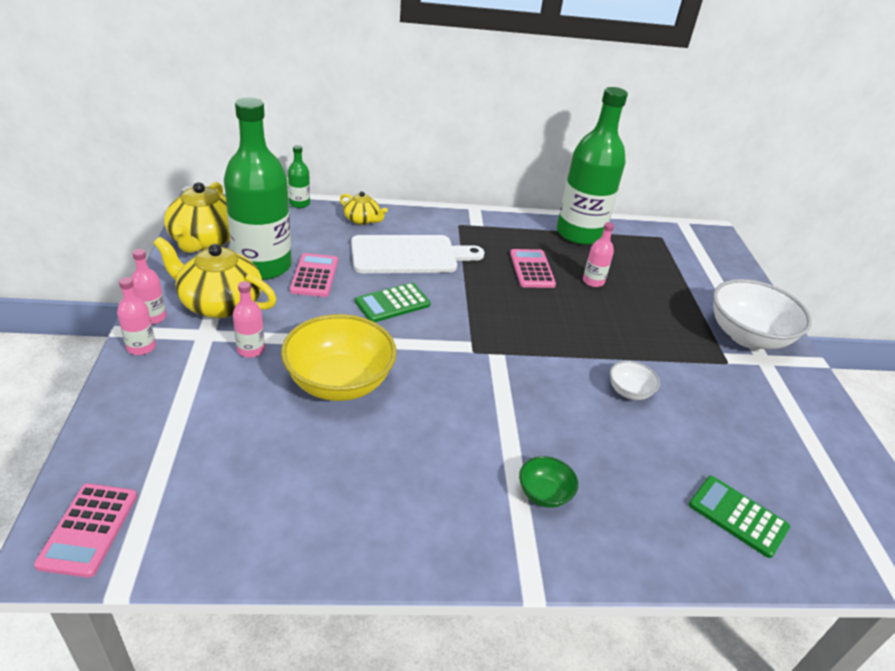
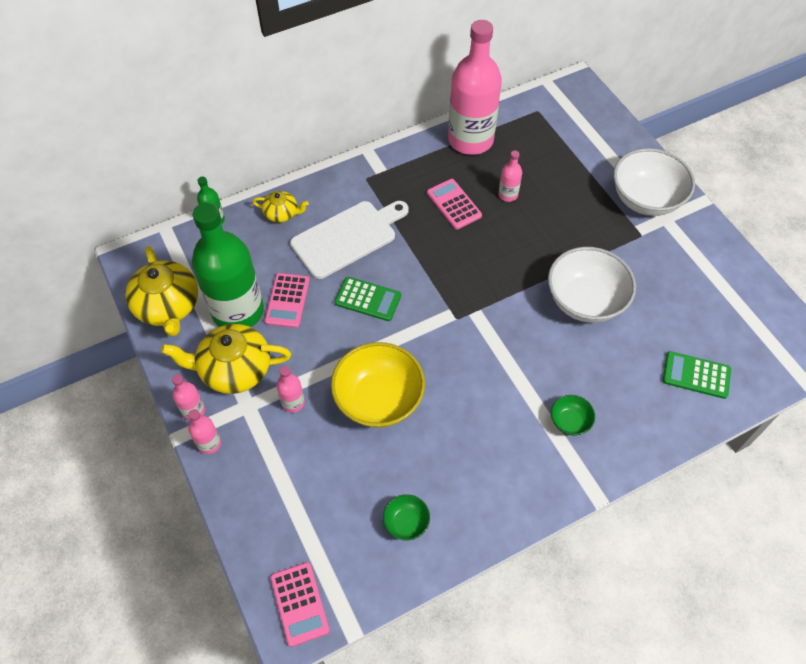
camera: 20 degrees left, 20 degrees up
pink calculator [290,253,338,297] -> pink calculator turned 150 degrees counterclockwise [264,273,310,328]
green calculator [355,283,431,322] -> green calculator turned 105 degrees counterclockwise [335,277,401,321]
green bottle [557,87,628,245] -> pink bottle [448,20,502,155]
white bowl [610,361,660,400] -> white bowl [548,247,636,323], size x2.12
none -> green bowl [383,494,430,541]

